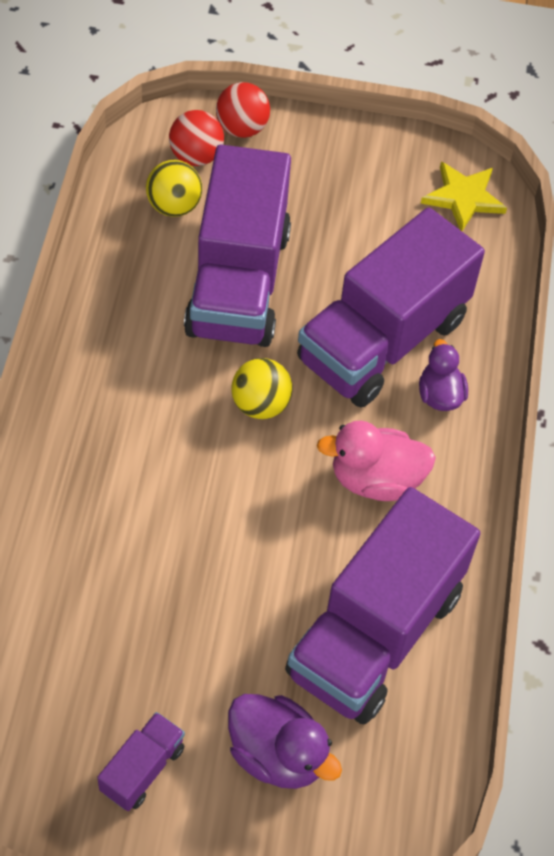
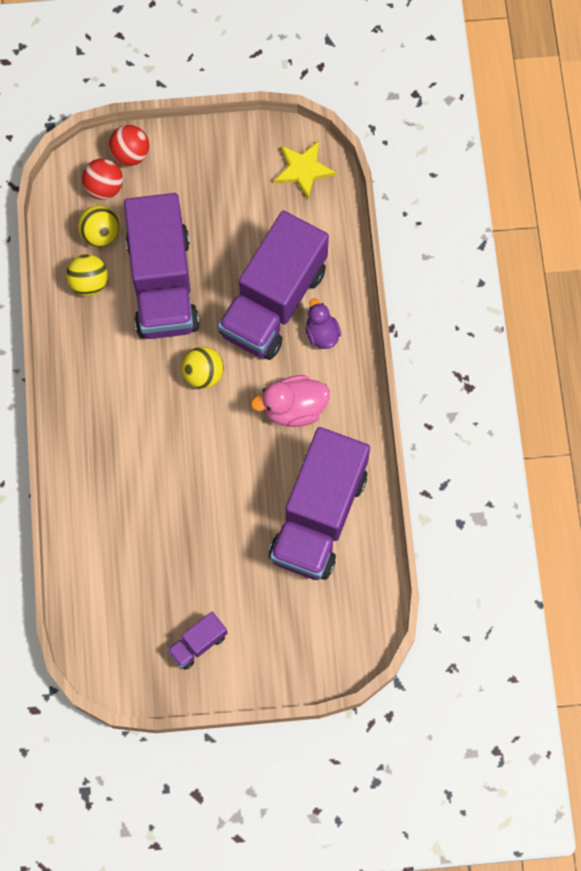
camera: 10 degrees left, 15 degrees up
purple truck [97,712,185,811] -> purple truck turned 150 degrees counterclockwise [167,612,227,670]
purple duck [228,694,342,789] -> none
none -> yellow ball [66,254,108,296]

